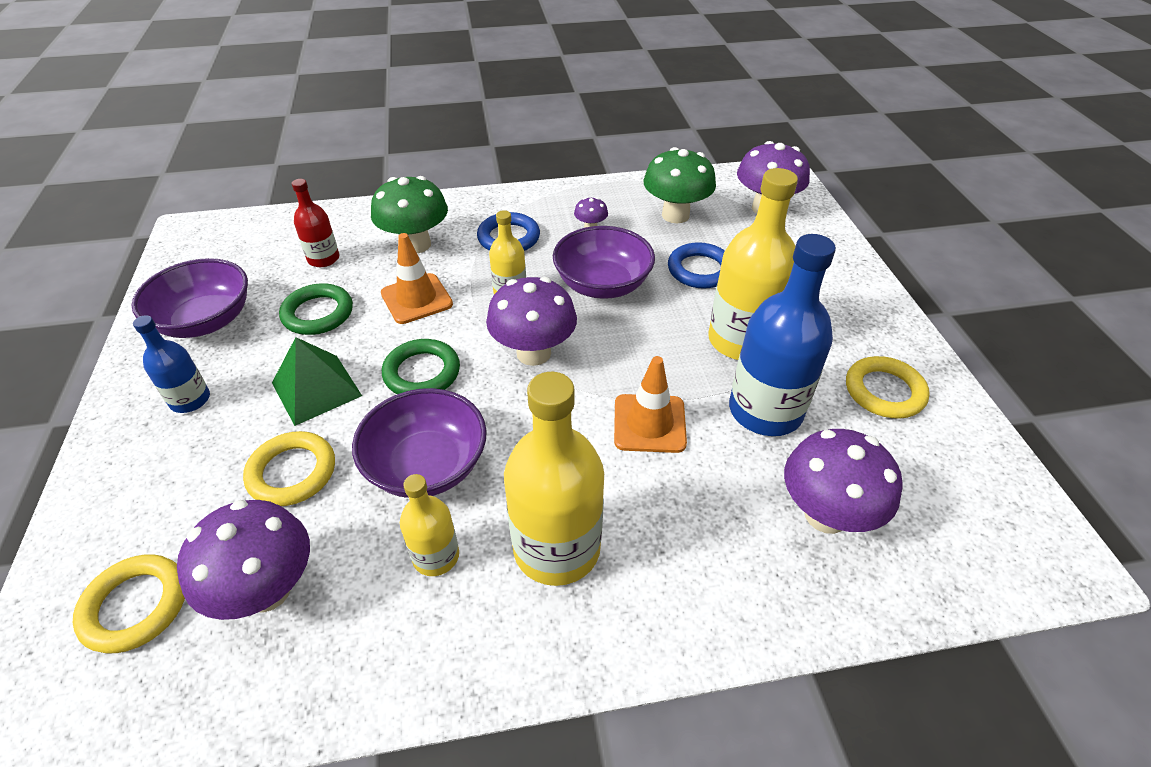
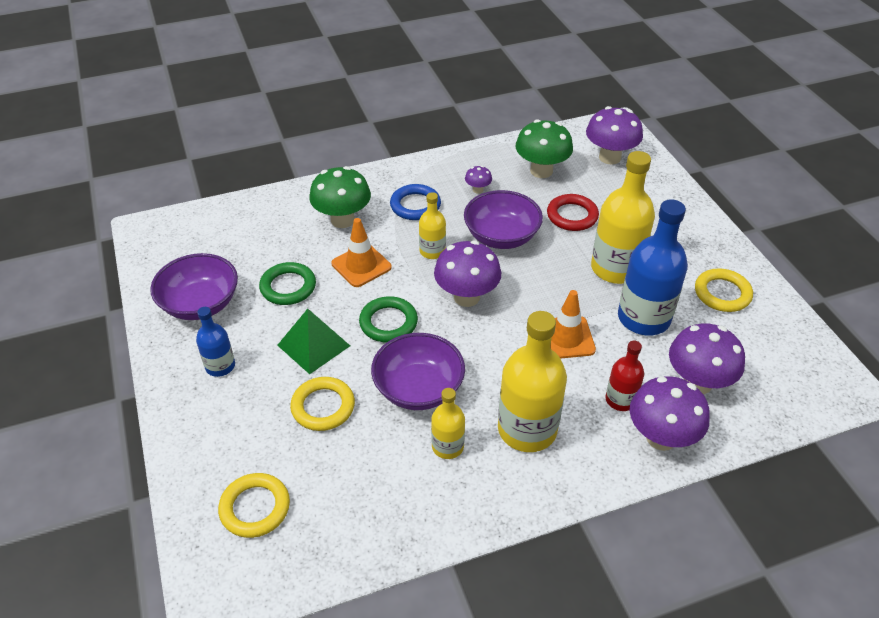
camera: 10 degrees left, 0 degrees up
purple mushroom [177,500,310,620] -> purple mushroom moved to [630,376,710,451]
red bottle [292,179,339,267] -> red bottle moved to [605,341,644,411]
blue ring [668,242,725,289] -> red ring [547,194,599,231]

